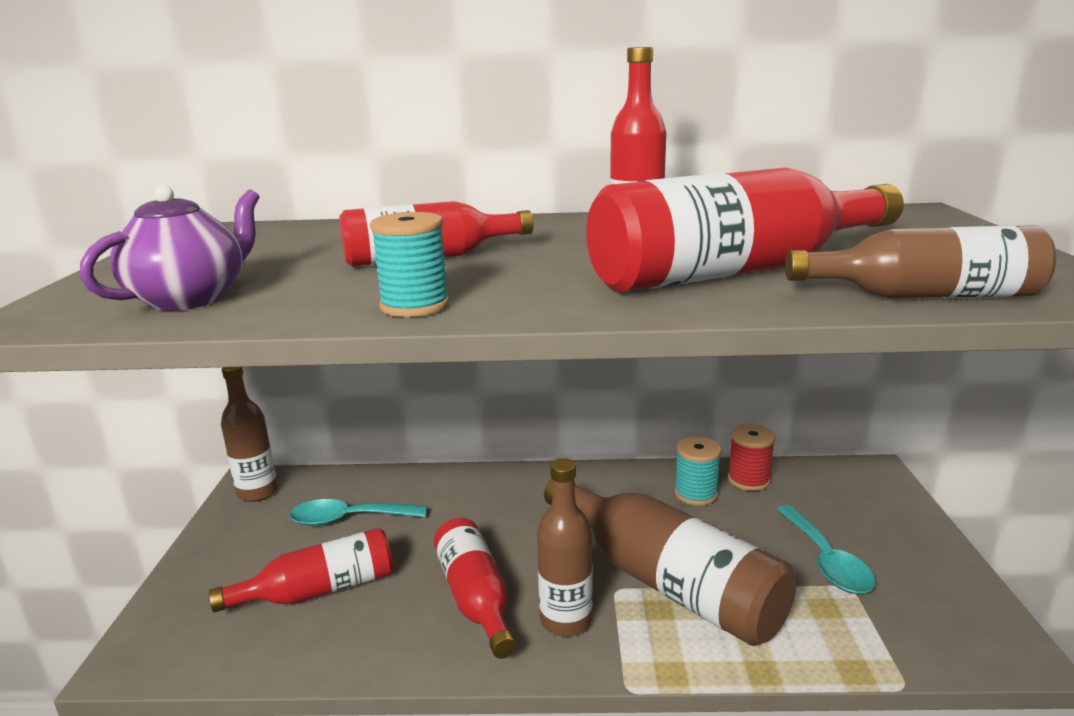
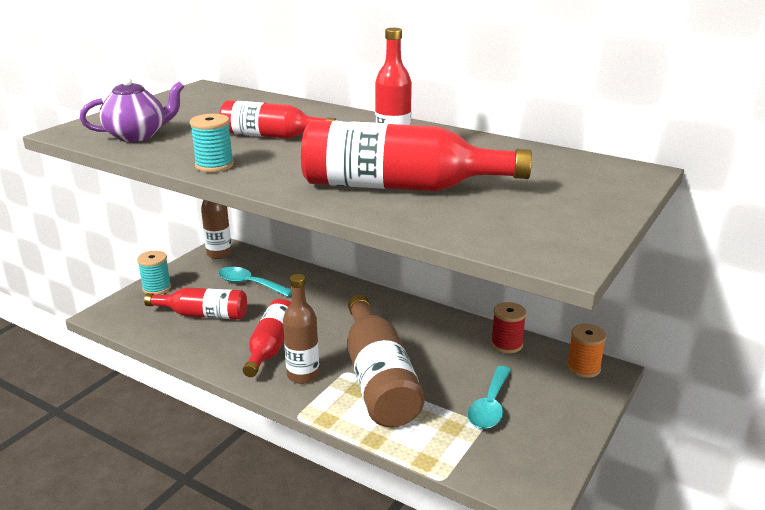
camera: 30 degrees right, 5 degrees up
turquoise spool [674,437,722,506] -> turquoise spool moved to [137,251,171,295]
brown bottle [785,226,1056,298] -> none
none -> orange spool [567,324,606,378]

